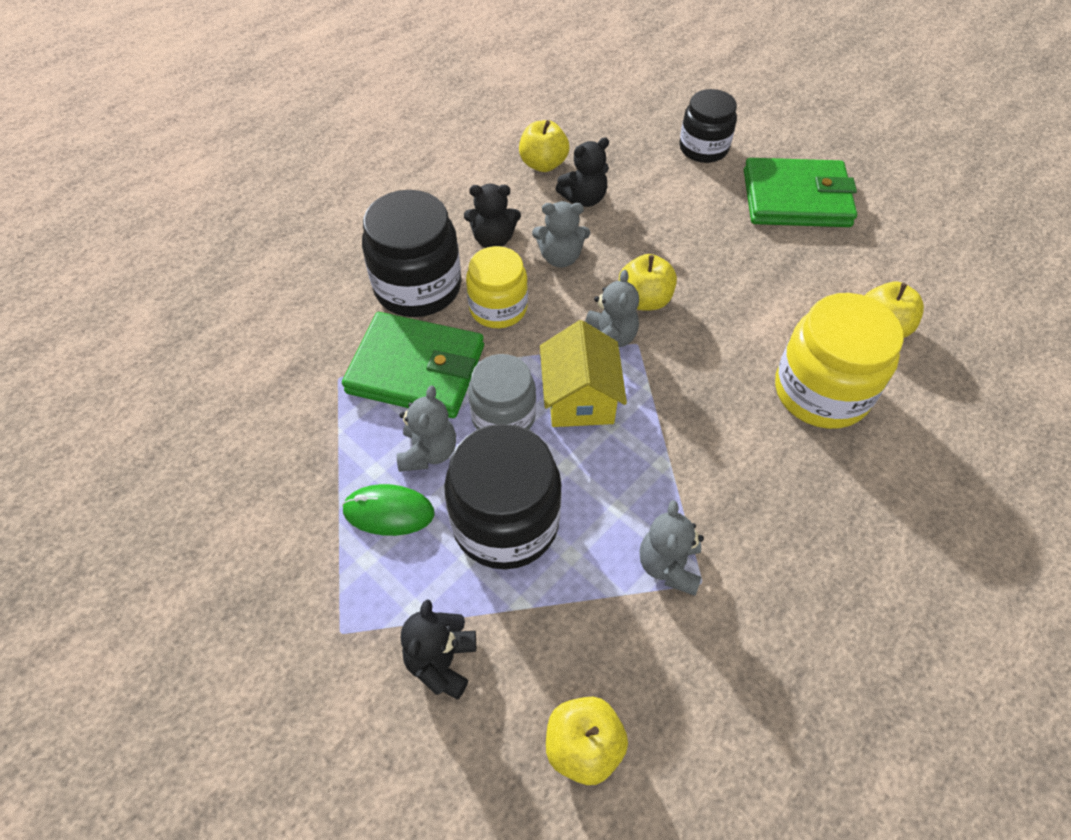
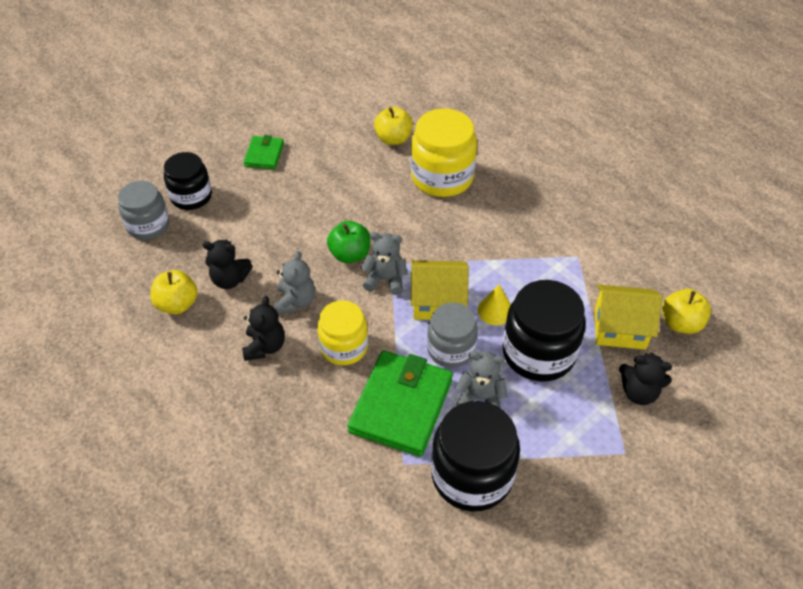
camera: 85 degrees left, 5 degrees down
green mouse [342,484,435,536] -> none
black jar [362,190,461,317] -> black jar moved to [431,401,520,512]
black teddy bear [556,137,609,207] -> black teddy bear turned 120 degrees clockwise [202,240,253,289]
yellow apple [619,254,677,310] -> green apple [327,221,370,263]
grey teddy bear [639,500,704,596] -> none
green wallet [744,158,857,227] -> green wallet [243,135,284,169], size x0.52
none -> grey jar [118,180,170,240]
none -> yellow cone [478,284,511,325]
none -> yellow house [595,284,662,350]

